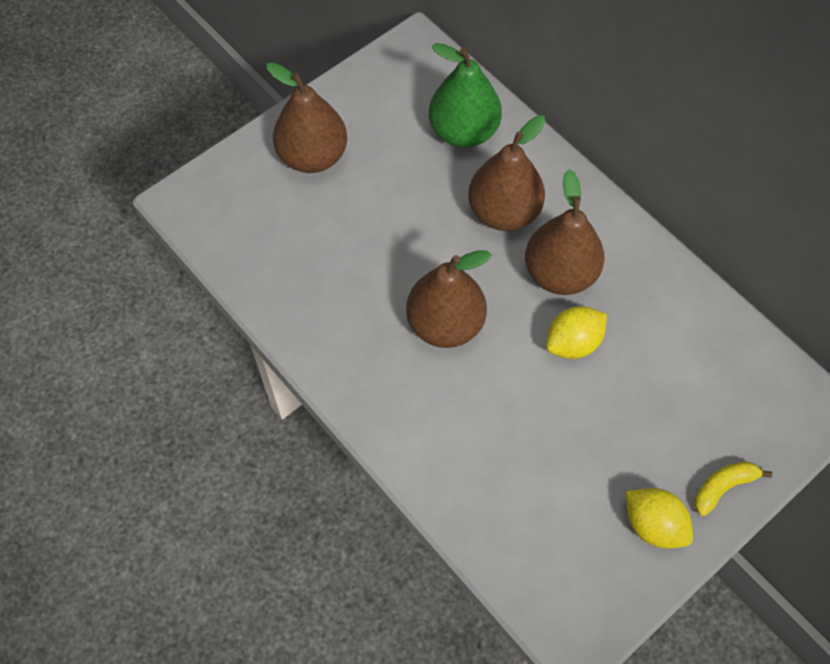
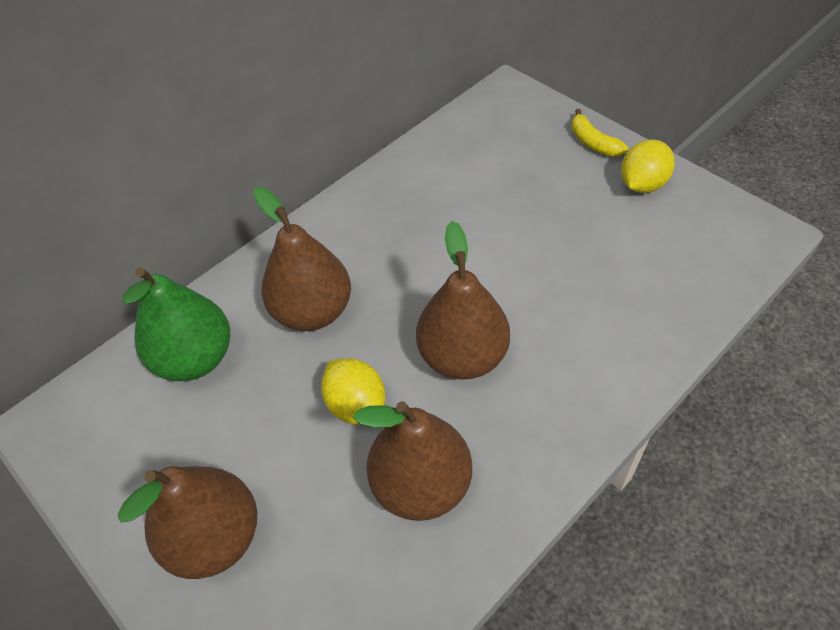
camera: 90 degrees left, 10 degrees down
brown pear [525,169,605,295] -> brown pear moved to [353,401,472,521]
yellow lemon [546,306,607,359] -> yellow lemon moved to [321,358,385,425]

